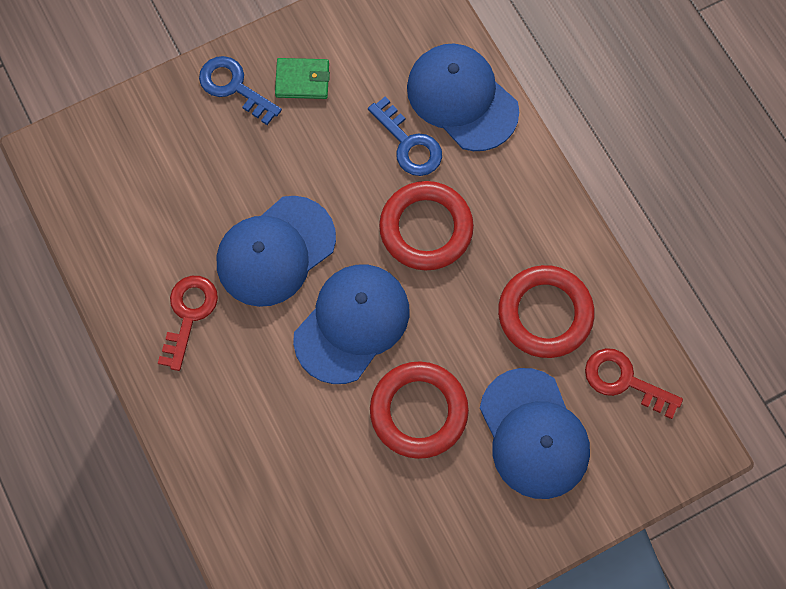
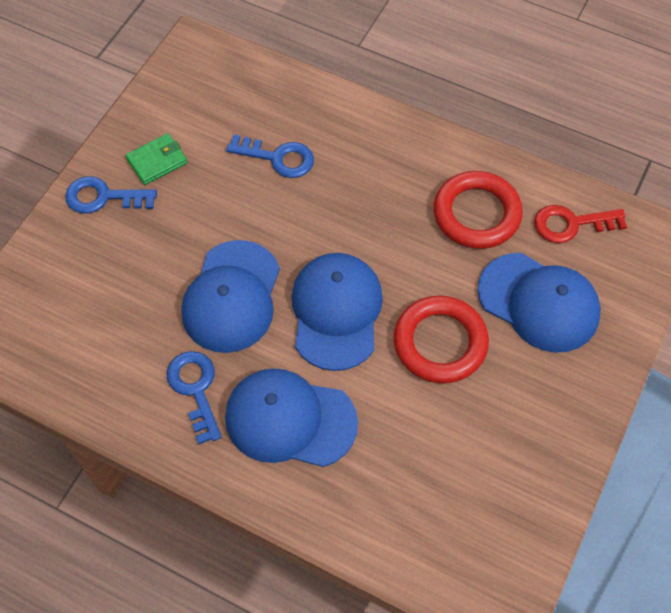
camera: 35 degrees left, 10 degrees down
red key [158,276,218,371] -> blue key [167,351,222,444]
red ring [379,181,474,270] -> none
blue cap [407,44,519,151] -> blue cap moved to [225,368,358,467]

